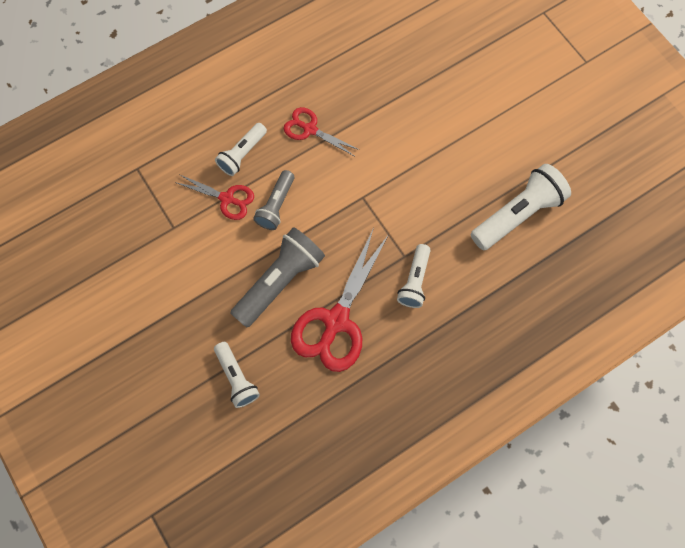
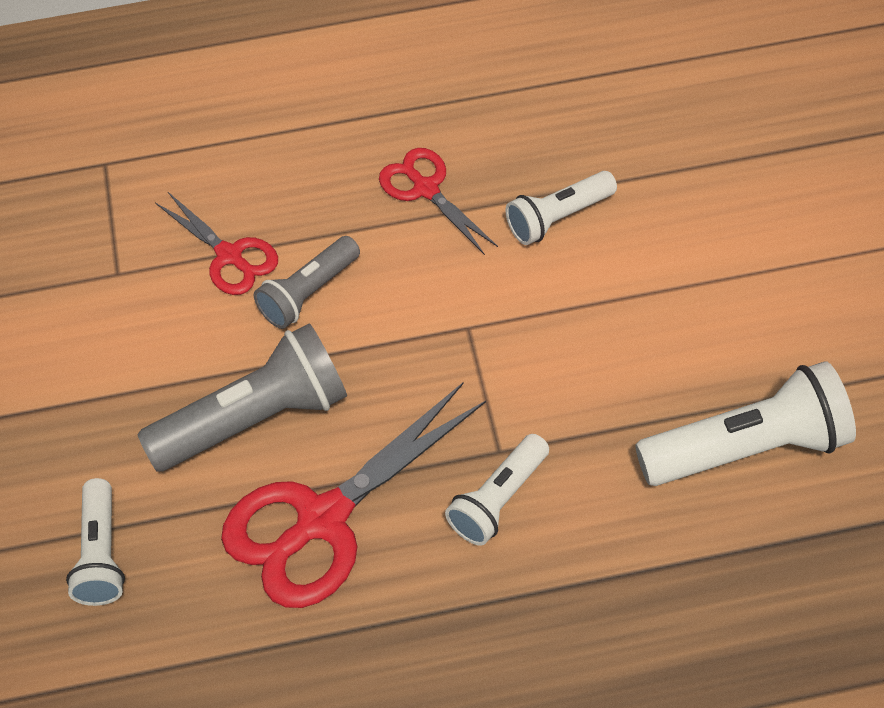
camera: 25 degrees right, 15 degrees down
white flashlight [215,123,267,176] -> white flashlight moved to [506,171,617,245]

